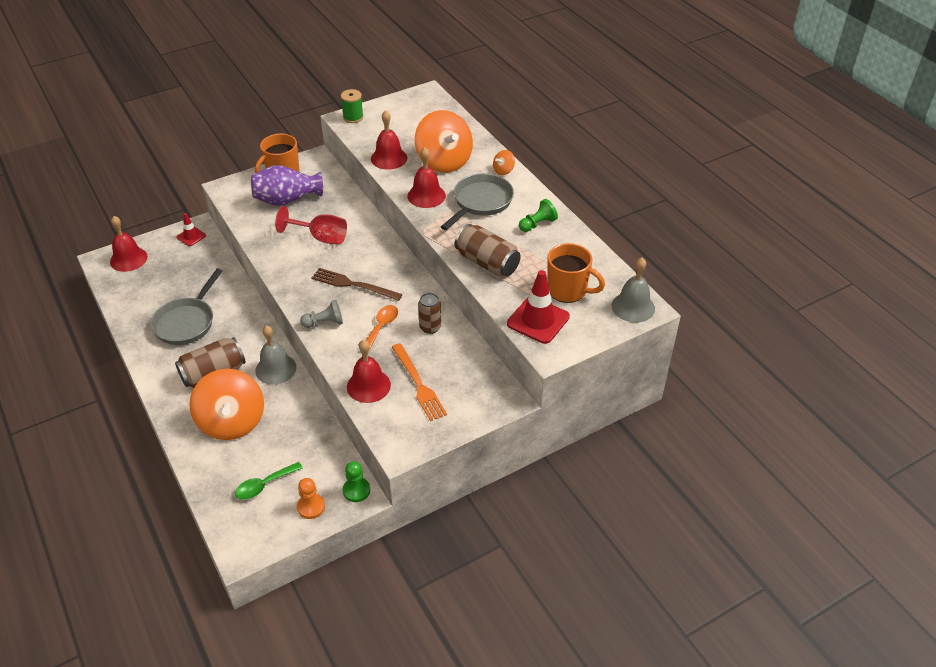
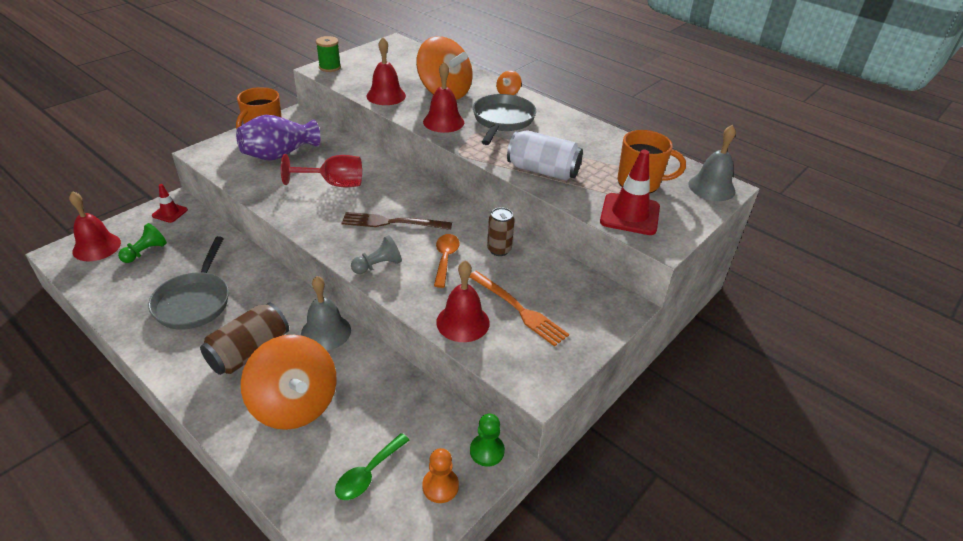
camera: 20 degrees left, 5 degrees down
brown can [455,224,521,277] -> white can [507,130,583,180]
green pawn [519,199,558,232] -> green pawn moved to [118,223,167,263]

